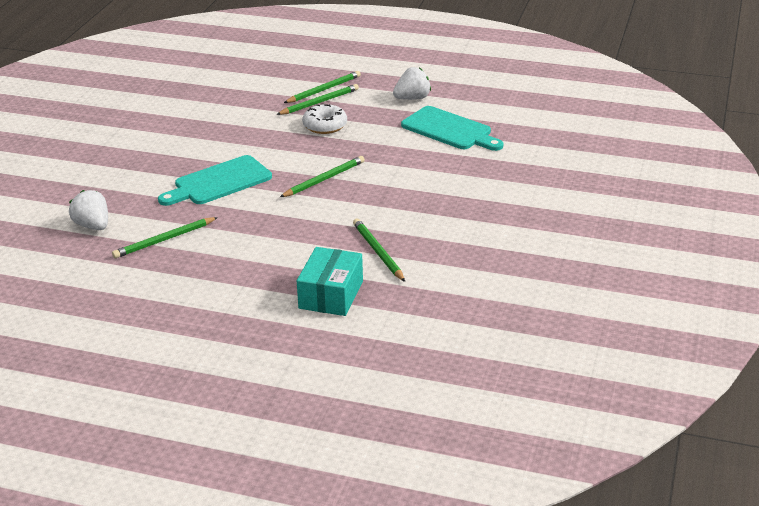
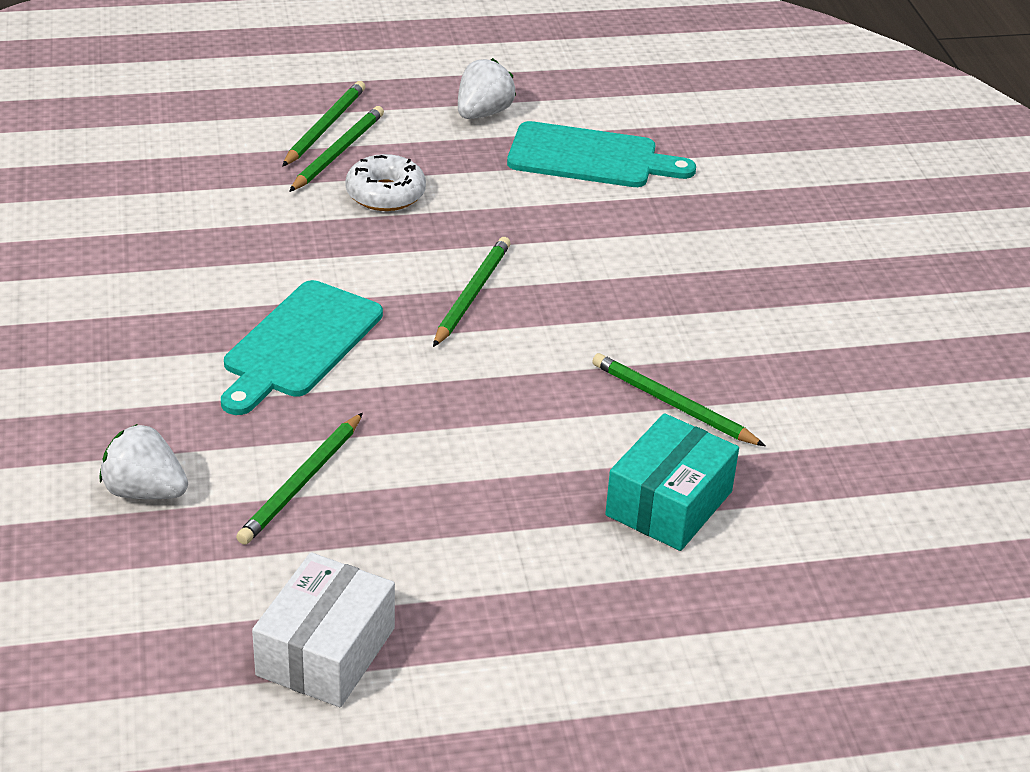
camera: 30 degrees left, 5 degrees up
turquoise box [297,247,363,316] -> turquoise box turned 45 degrees clockwise [605,413,739,551]
none -> white box [252,552,395,707]

